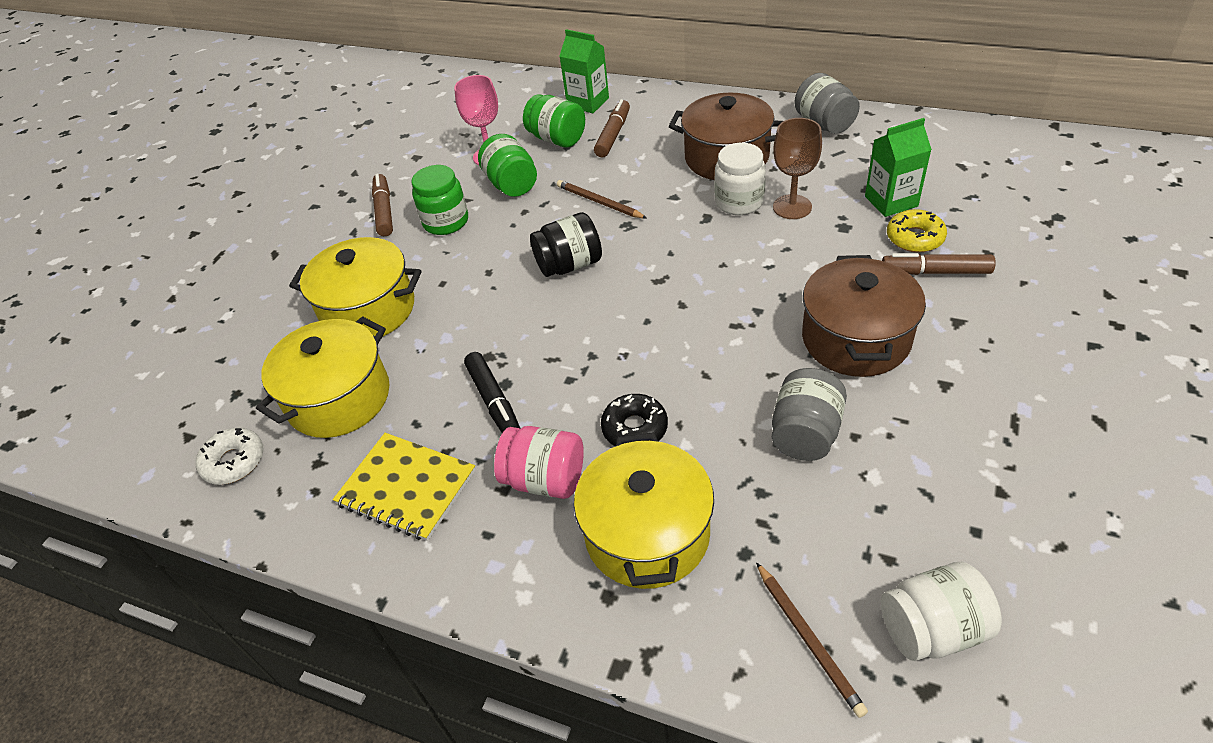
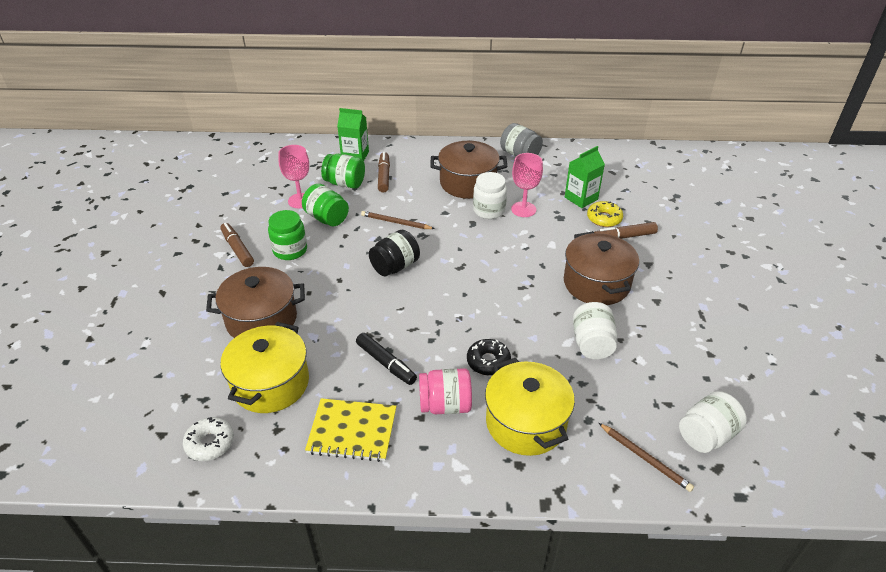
camera: 25 degrees left, 5 degrees down
yellow pot [289,237,421,337] -> brown pot [206,267,305,338]
grey jar [772,368,847,461] -> white jar [573,302,617,359]
brown goblet [773,118,822,219] -> pink goblet [511,153,543,217]

